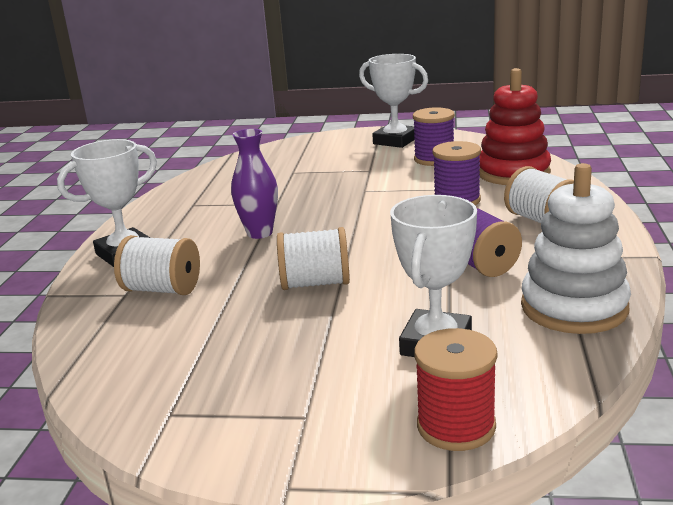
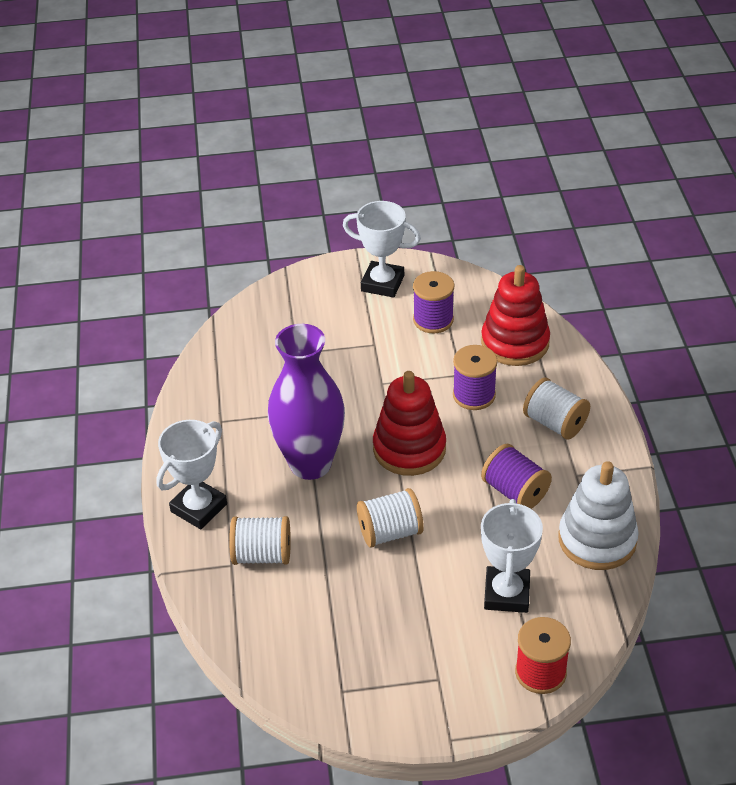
camera: 15 degrees left, 20 degrees up
purple vase [231,129,278,239] -> purple vase [268,324,345,480], size x1.79
none -> red stacking toy [373,371,446,476]

